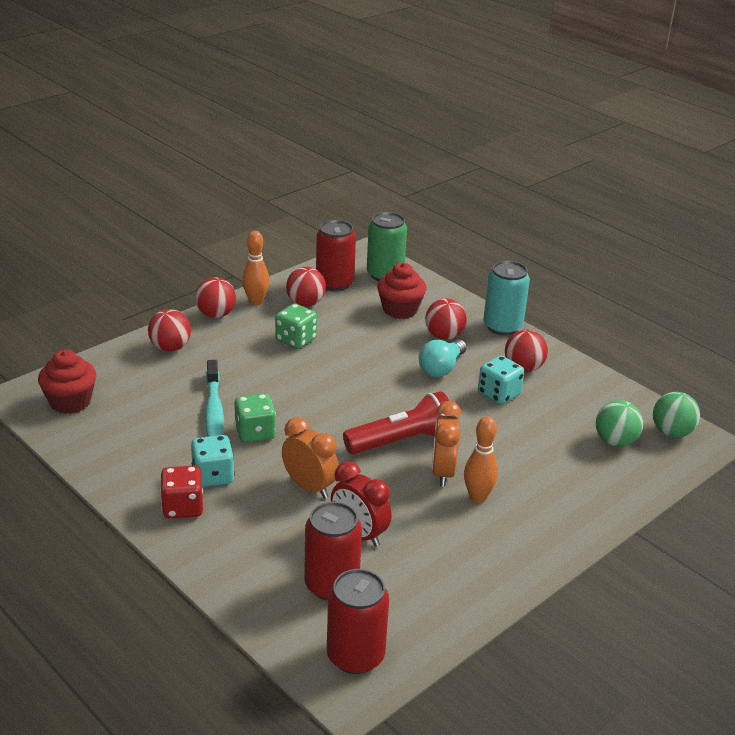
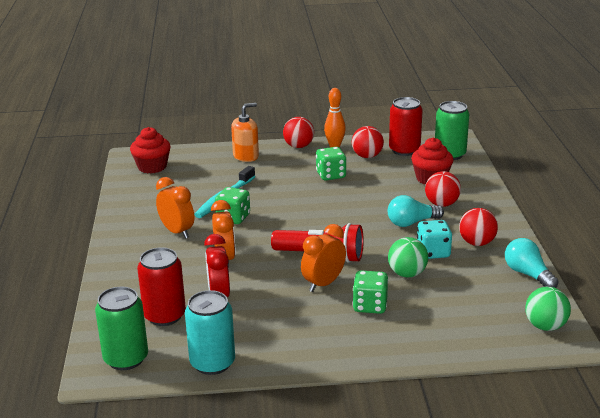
camera: 40 degrees right, 5 degrees down
red ball [148,309,191,352] -> orange soap dispenser [231,103,259,162]
red dice [160,466,203,519] -> none
turquoise dice [191,435,235,487] -> orange clock [156,177,194,239]
red can [327,569,389,674] -> green can [95,287,148,370]
orange bowling pin [464,416,498,503] -> none
turquoise can [483,261,530,335] -> turquoise can moved to [185,290,235,375]
green ball [596,400,643,447] -> green ball moved to [388,237,428,277]
none -> green dice [353,270,389,314]
none -> turquoise light bulb [505,238,559,288]

